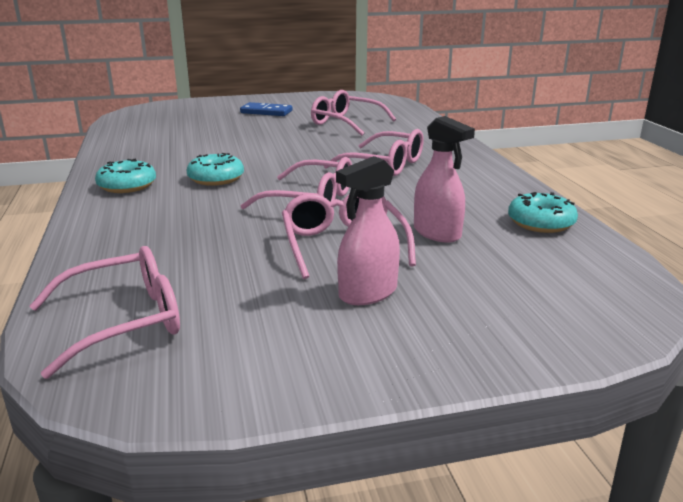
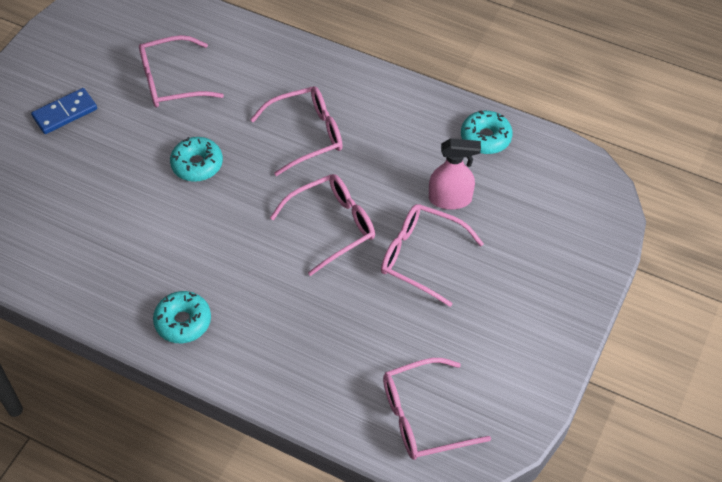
camera: 50 degrees left, 30 degrees up
pink glasses [29,246,180,379] -> pink glasses turned 120 degrees counterclockwise [383,358,491,460]
turquoise donut [186,153,244,186] -> turquoise donut moved to [170,137,223,182]
pink spray bottle [336,156,400,305] -> none

